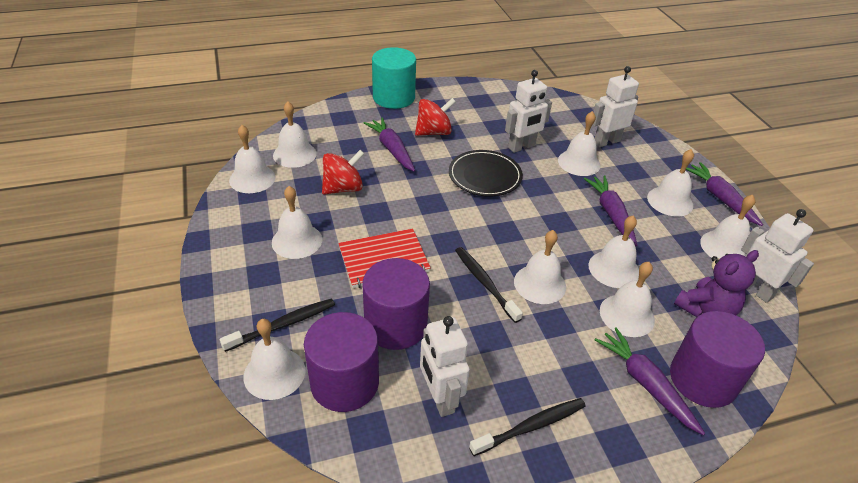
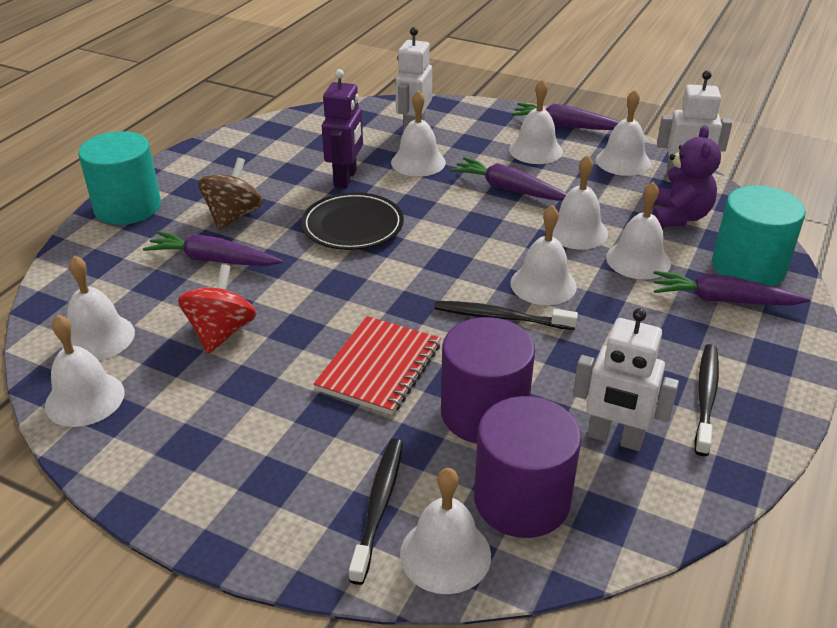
camera: 45 degrees left, 5 degrees down
white bell [272,186,322,259] -> none
red spinning top [415,98,456,136] -> brown spinning top [198,158,263,230]
white robot [505,70,552,153] -> purple robot [322,69,363,188]
purple cylinder [670,311,765,408] -> turquoise cylinder [712,185,806,286]

